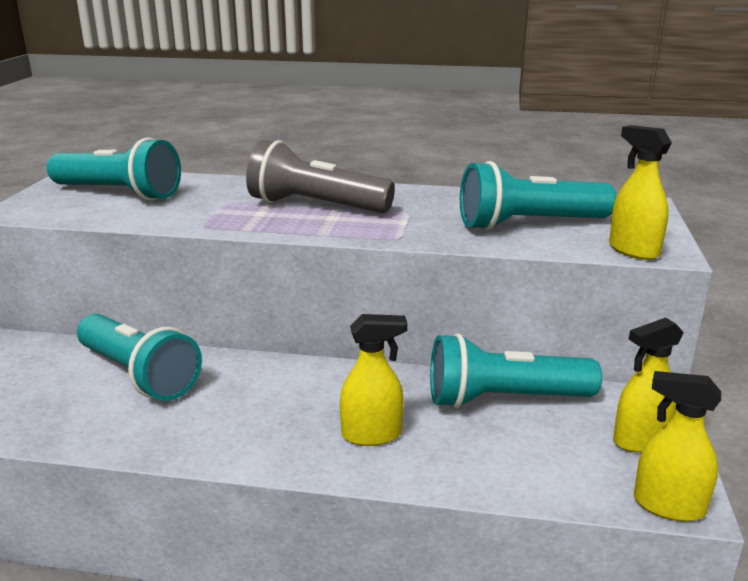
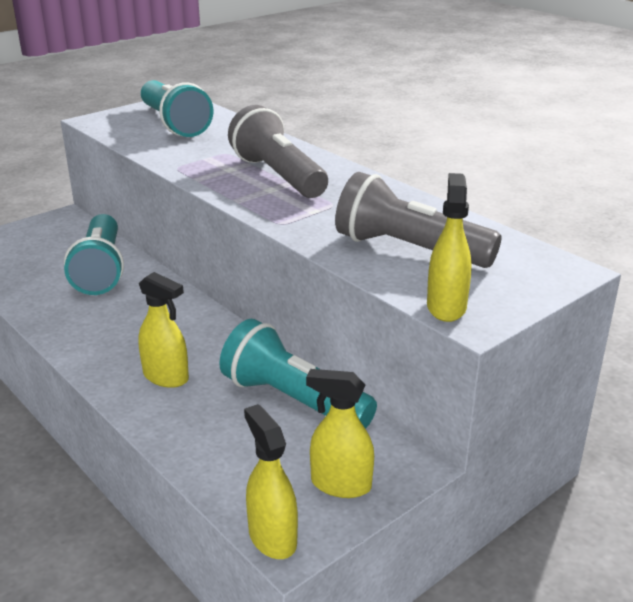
camera: 40 degrees right, 5 degrees up
turquoise flashlight [460,161,617,231] -> grey flashlight [335,172,502,268]

